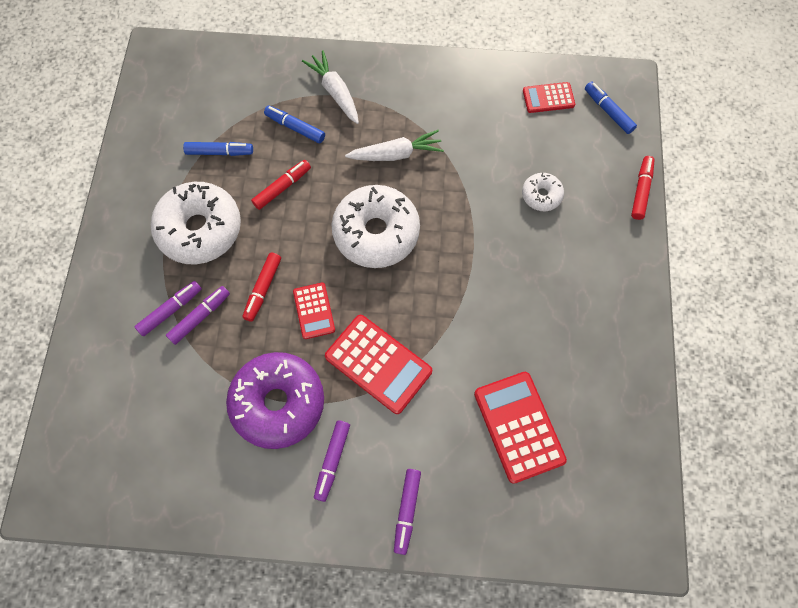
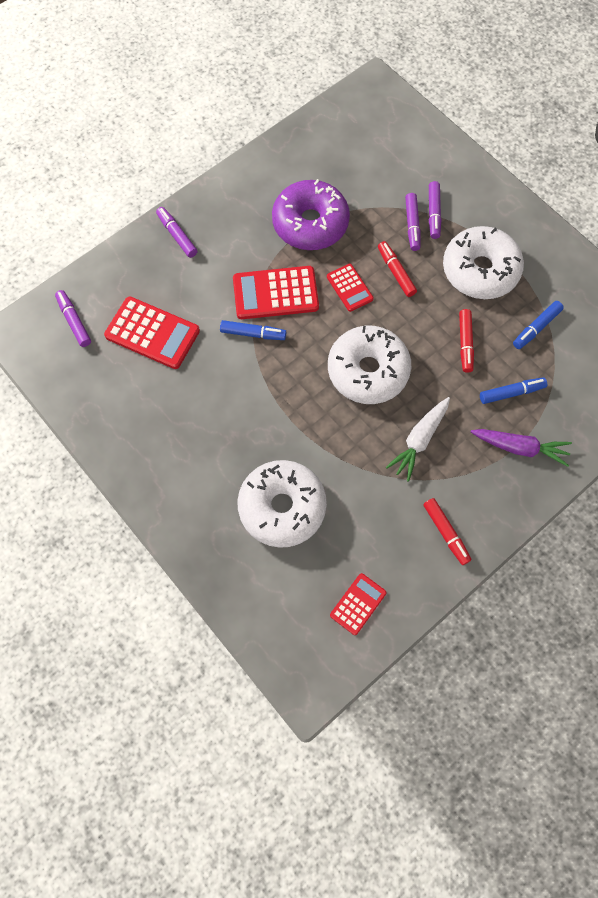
camera: 135 degrees right, 0 degrees up
red calculator [293,282,335,339] -> red calculator turned 150 degrees counterclockwise [327,264,374,312]
white carrot [302,50,359,124] -> purple carrot [471,429,572,467]
purple marker [314,420,350,502] -> purple marker moved to [55,290,91,347]
white donut [522,173,564,211] -> white donut [237,460,327,548], size x2.05
blue marker [585,81,637,134] -> blue marker moved to [220,320,286,340]
red marker [631,156,655,220] -> red marker moved to [423,498,471,565]

